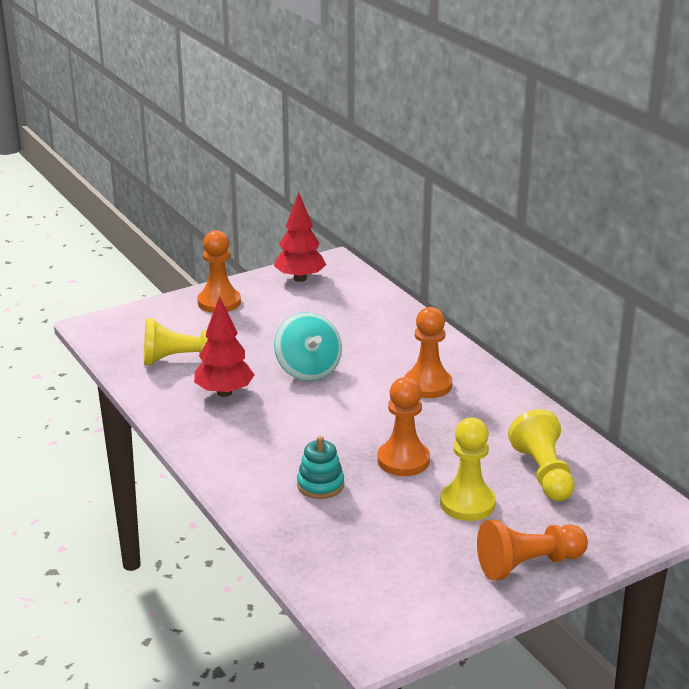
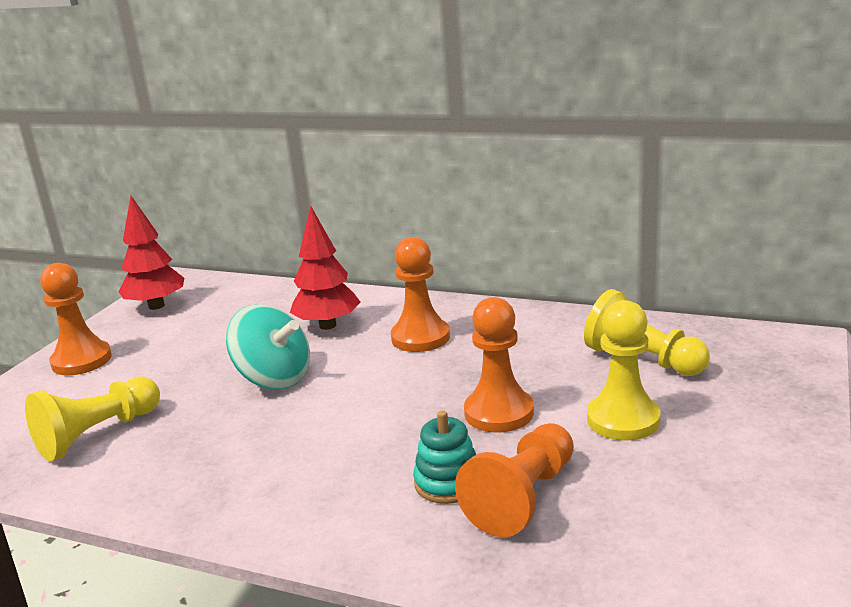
camera: 35 degrees left, 5 degrees down
red tree [194,296,254,397] -> red tree moved to [290,205,360,330]
orange pawn [477,519,588,580] -> orange pawn moved to [455,423,574,537]

